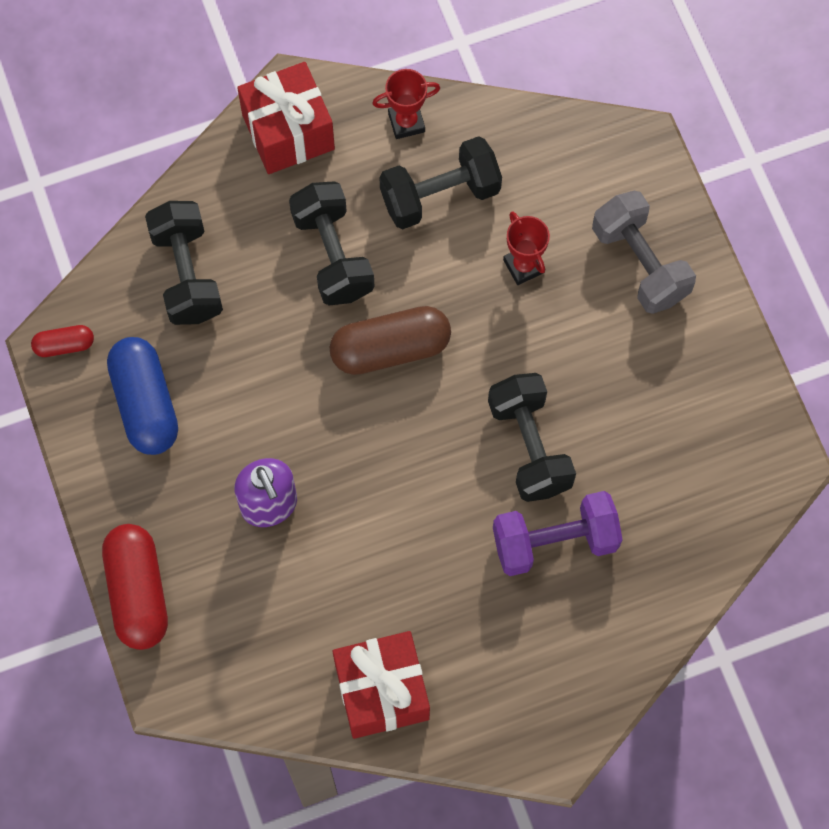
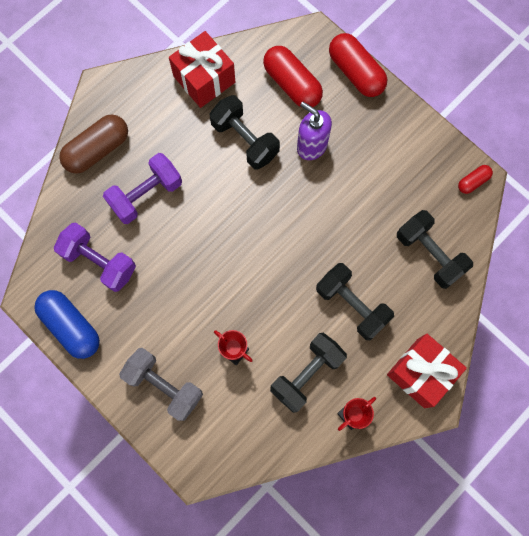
camera: 155 degrees right, 5 degrees up
blue capsule [107,337,178,455] -> blue capsule moved to [34,290,100,359]
brown capsule [330,306,451,375] -> brown capsule moved to [59,114,128,174]
black dumbbell [488,373,576,502] -> black dumbbell moved to [210,95,280,170]
none -> purple dumbbell [54,222,136,292]
none -> red capsule [263,46,323,107]

